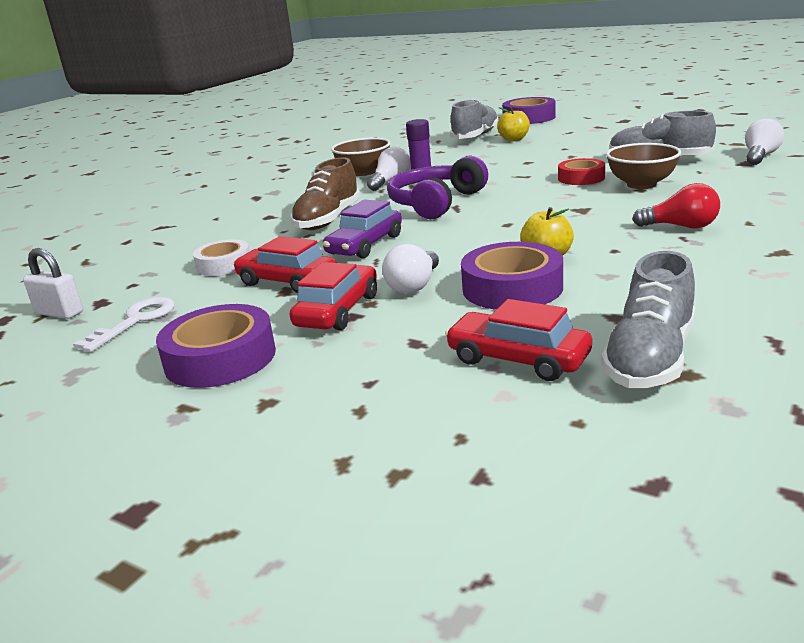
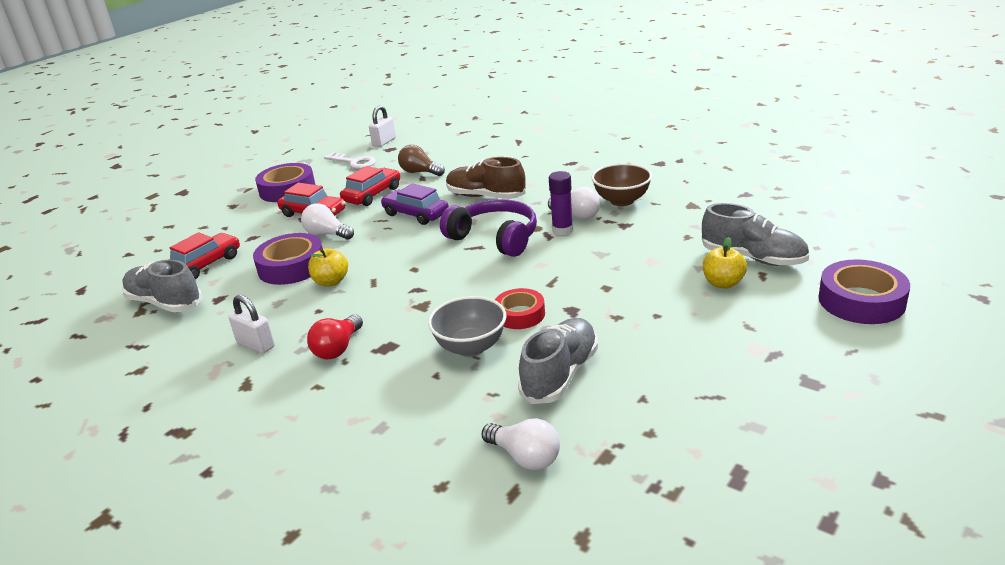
camera: 95 degrees right, 5 degrees up
white tape [193,239,250,276] -> brown light bulb [398,145,445,176]
brown bowl [606,143,681,189] -> grey bowl [428,296,507,357]
none -> white padlock [228,295,275,353]

